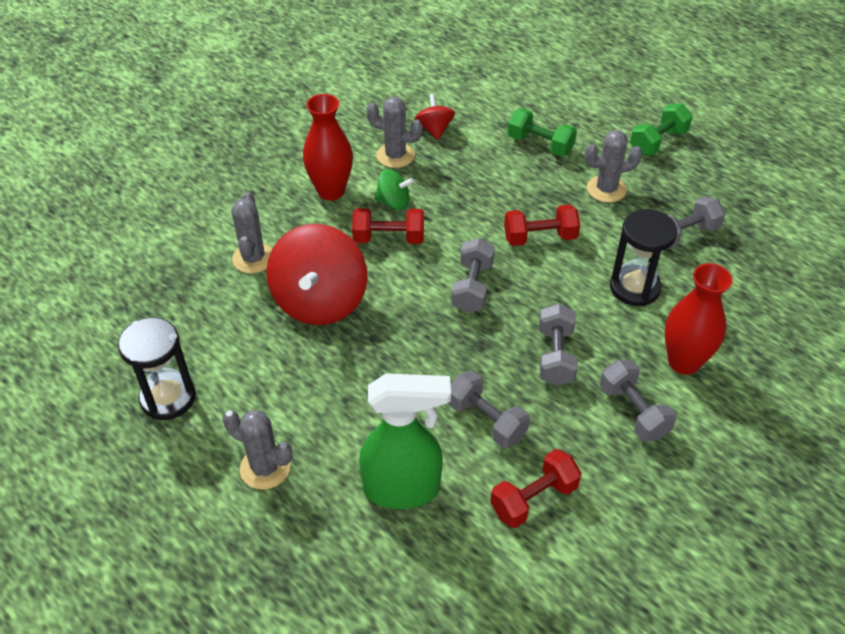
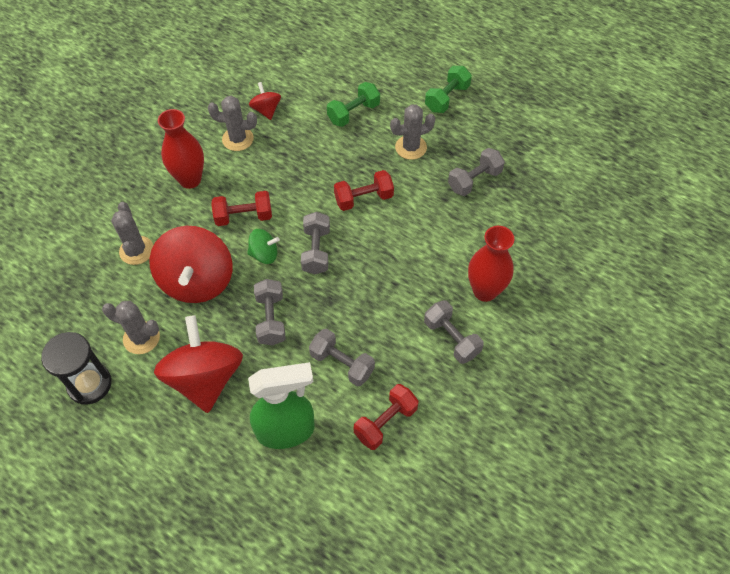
camera: 10 degrees left, 10 degrees up
grey cactus [223,410,293,490] -> grey cactus moved to [102,301,160,354]
green spinning top [375,169,414,210] -> green spinning top moved to [247,229,280,264]
green dumbbell [507,108,577,156] -> green dumbbell turned 60 degrees counterclockwise [327,82,380,127]
grey dumbbell [539,304,578,386] -> grey dumbbell moved to [254,279,286,345]
black hourglass [610,209,677,306] -> none
none -> red spinning top [154,315,243,413]

